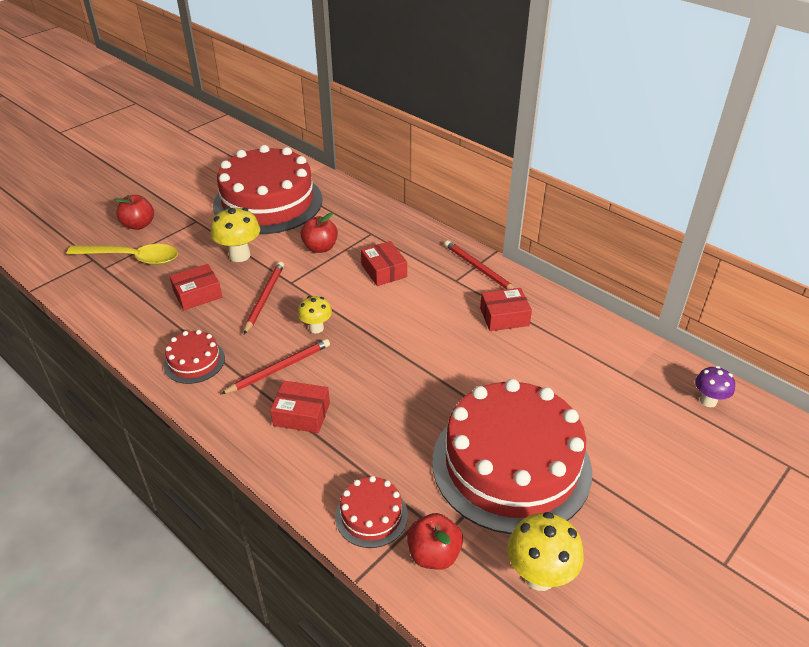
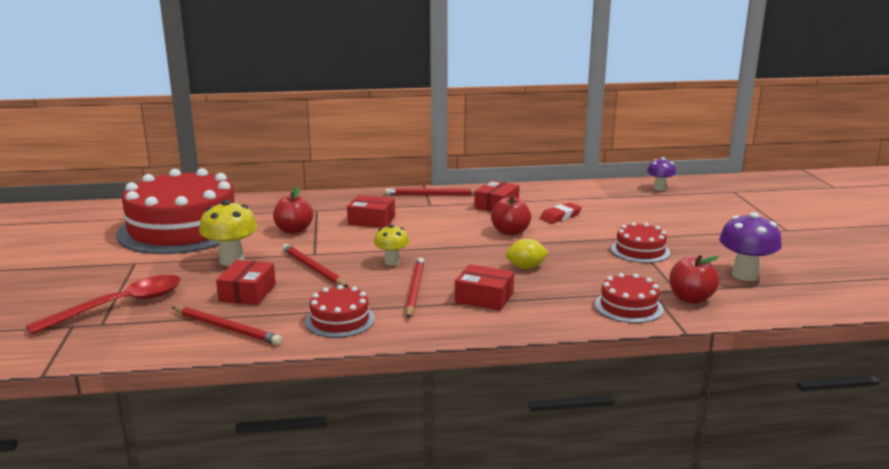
camera: 50 degrees left, 20 degrees down
yellow spoon [67,244,178,265] -> red spoon [26,275,181,335]
red apple [115,195,154,230] -> red apple moved to [491,195,531,236]
red box [270,381,330,433] -> red box turned 60 degrees clockwise [455,264,514,311]
red cake [432,379,592,534] -> red cake [611,222,670,263], size x0.43
yellow mushroom [507,512,584,591] -> purple mushroom [719,212,782,281]
none -> red pencil [172,307,282,345]
none -> yellow lemon [505,239,549,269]
none -> red eraser [540,203,582,223]

